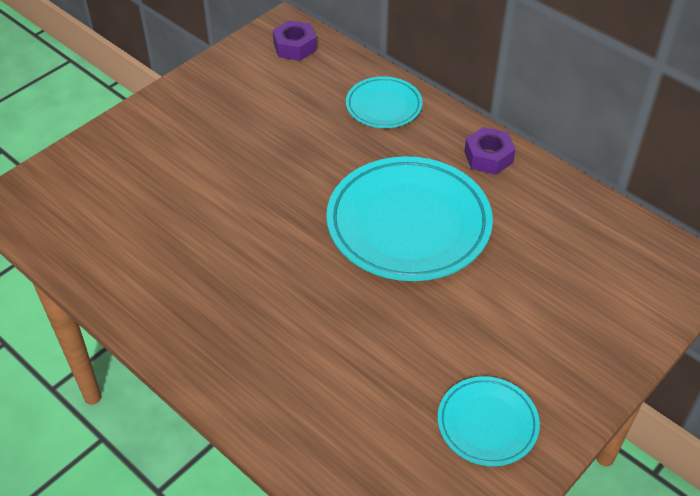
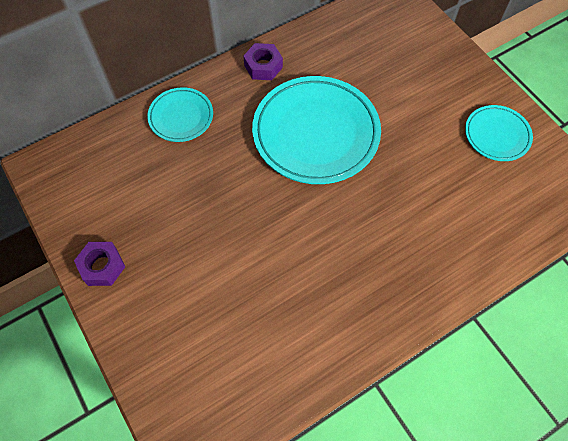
camera: 75 degrees left, 15 degrees up
purple nut [273,20,317,61] -> purple nut moved to [74,242,125,286]

